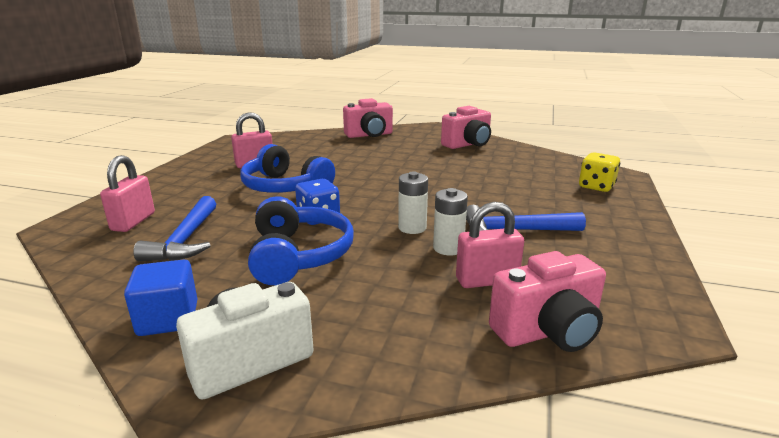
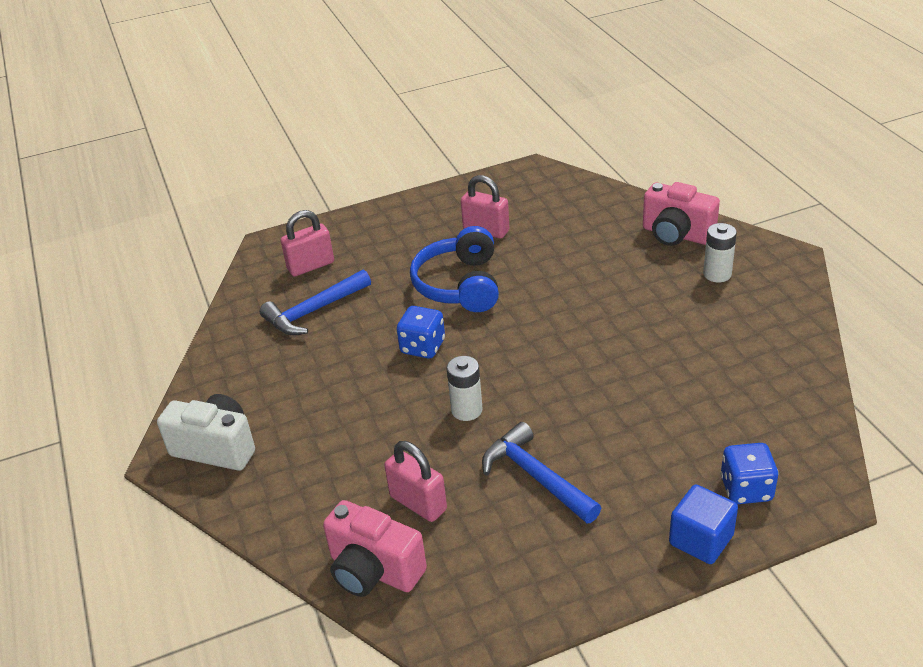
camera: 55 degrees right, 15 degrees up
blue cube [124,259,197,336] -> blue cube moved to [669,485,738,564]
blue headphones [248,196,354,285] -> none
white battery [433,188,468,255] -> white battery moved to [703,223,737,282]
pink camera [441,106,491,149] -> none
yellow dice [579,152,620,192] -> blue dice [720,443,779,504]

